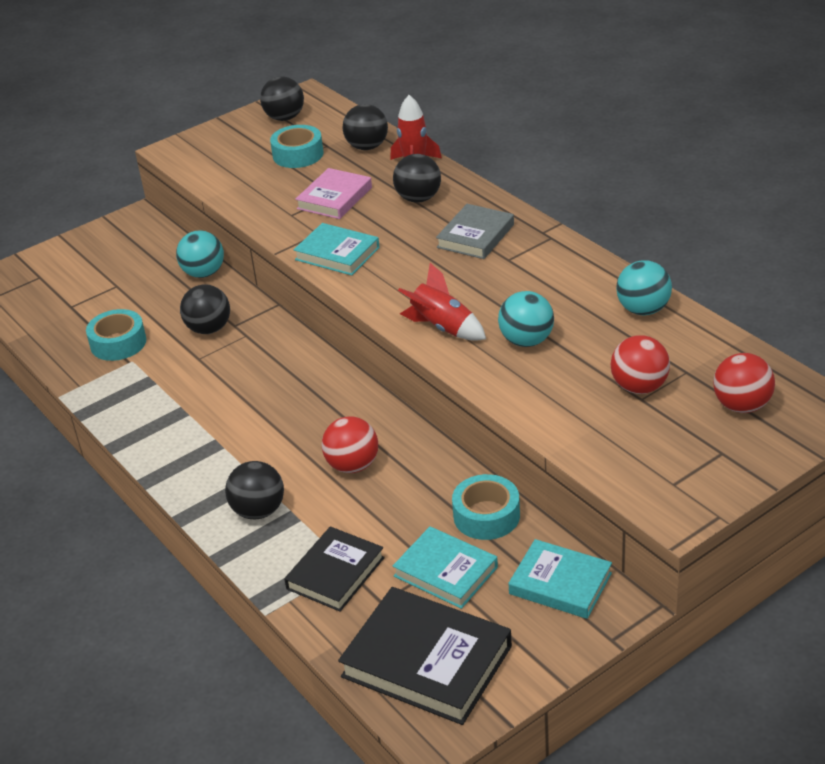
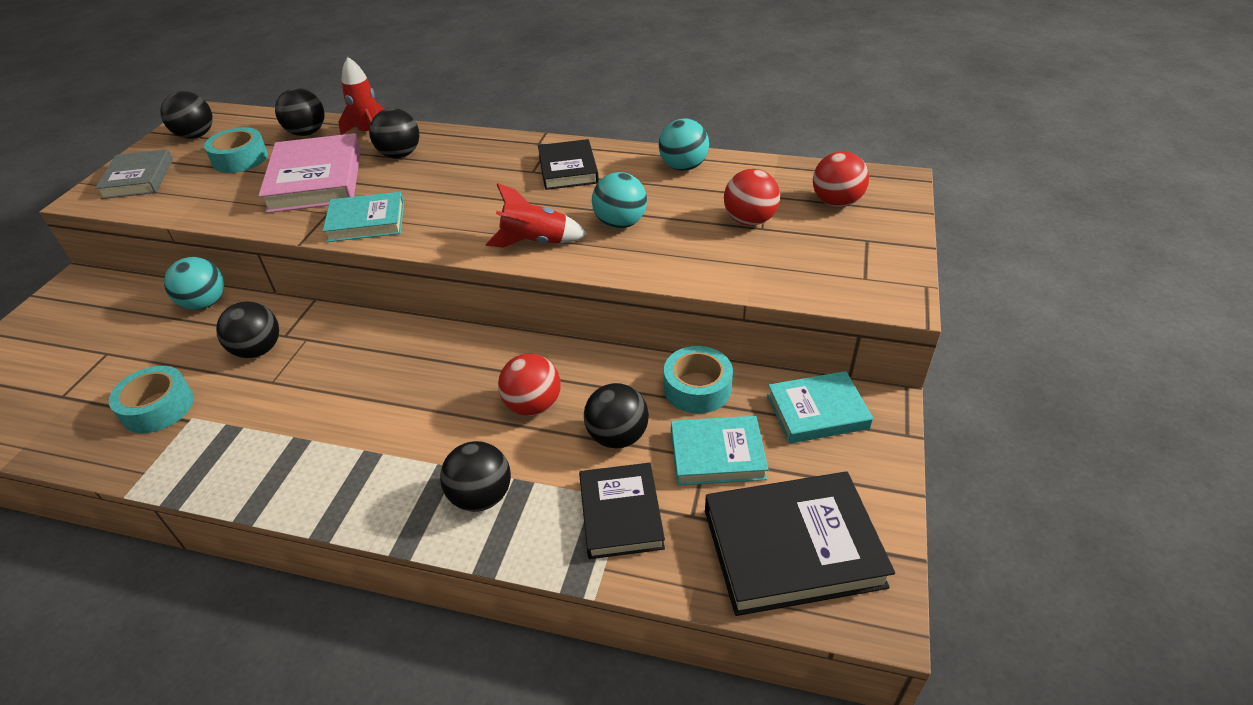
camera: 40 degrees left, 5 degrees up
pink book [295,168,372,219] -> pink book [258,133,361,213], size x1.56
grey book [436,204,514,259] -> grey book moved to [95,149,173,199]
none -> black book [538,139,599,190]
none -> black ball [584,383,649,448]

